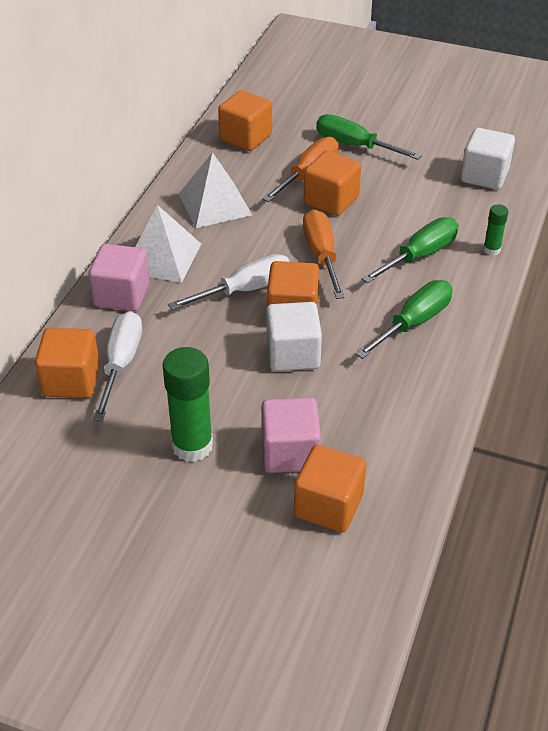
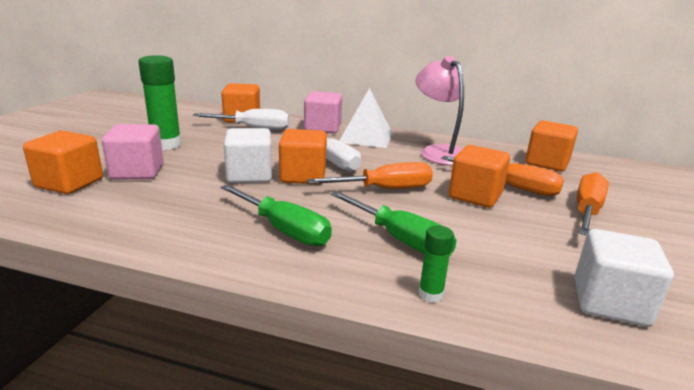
camera: 85 degrees right, 20 degrees down
white pyramid [179,152,252,228] -> pink lamp [415,56,464,166]
green screwdriver [316,114,422,160] -> orange screwdriver [577,172,609,236]

